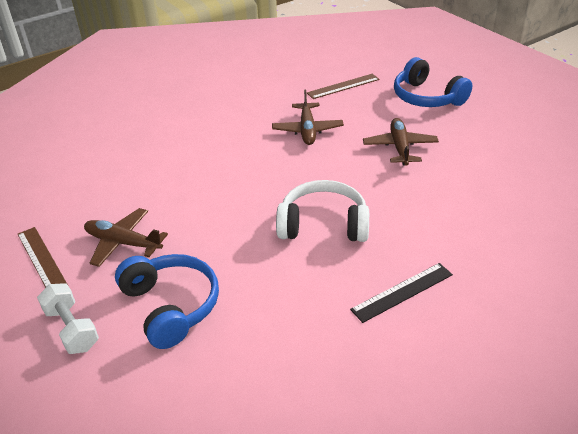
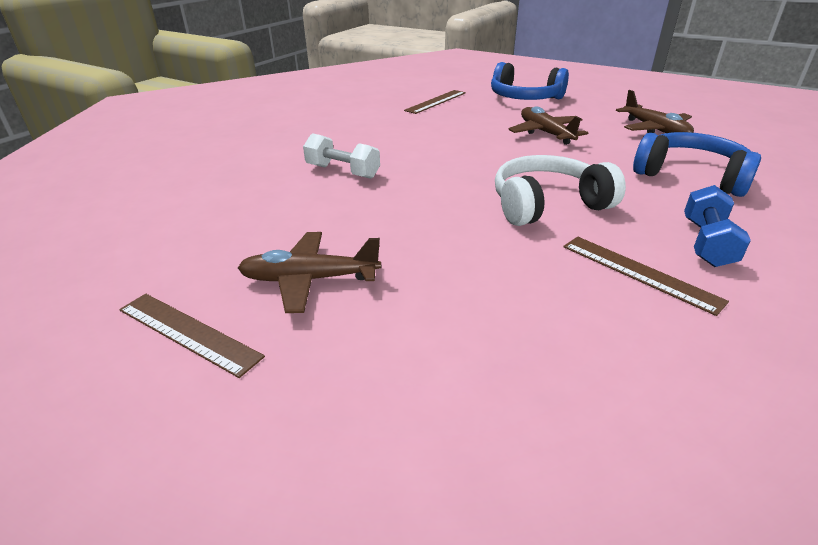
camera: 25 degrees left, 5 degrees down
white dumbbell [37,283,99,354] -> white dumbbell moved to [303,133,380,179]
blue headphones [115,254,219,349] -> blue headphones moved to [633,132,761,197]
brown plane [272,89,344,145] -> brown plane moved to [615,90,694,133]
black ruler [350,263,453,323] -> blue dumbbell [684,185,751,267]
none -> brown ruler [563,237,729,316]

